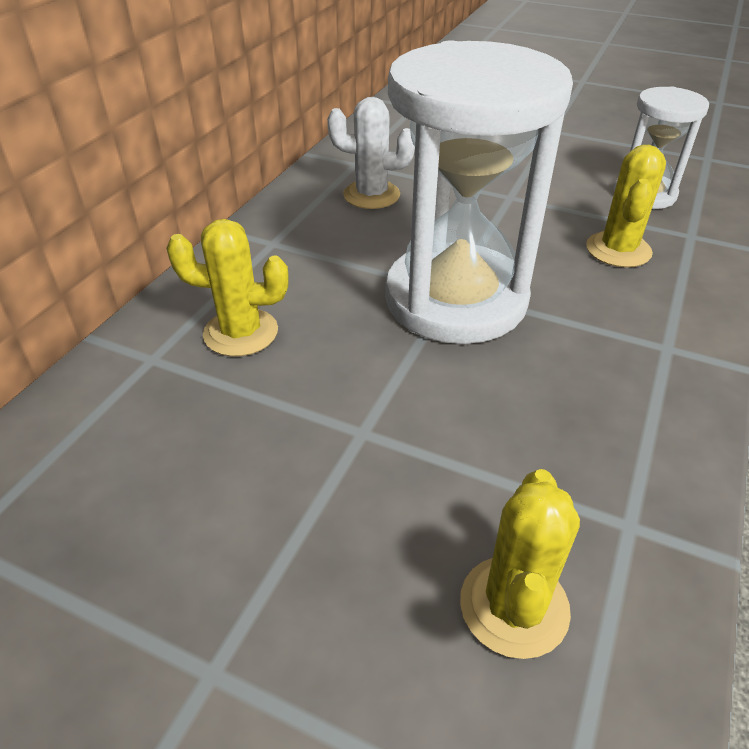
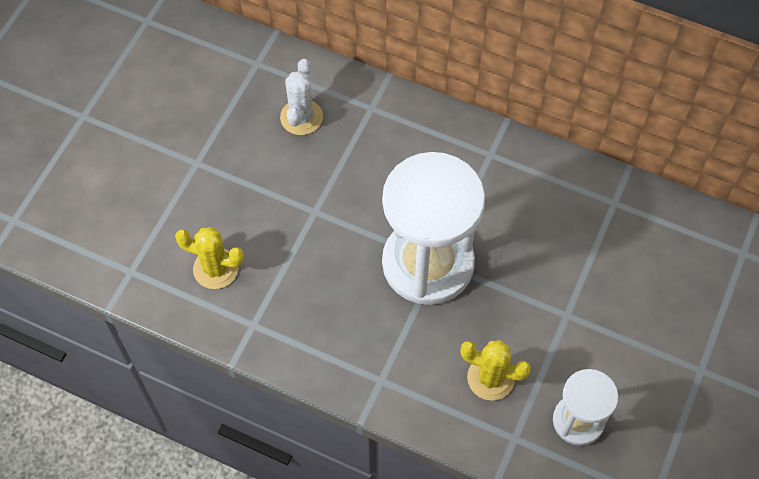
camera: 90 degrees right, 20 degrees up
yellow cactus [166,219,289,357] -> none
white cactus [327,97,415,209] -> white cactus moved to [280,59,323,135]

